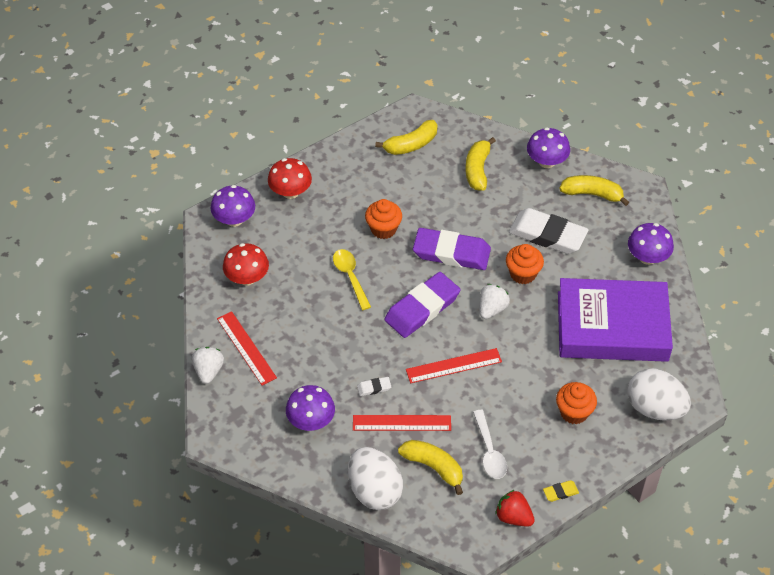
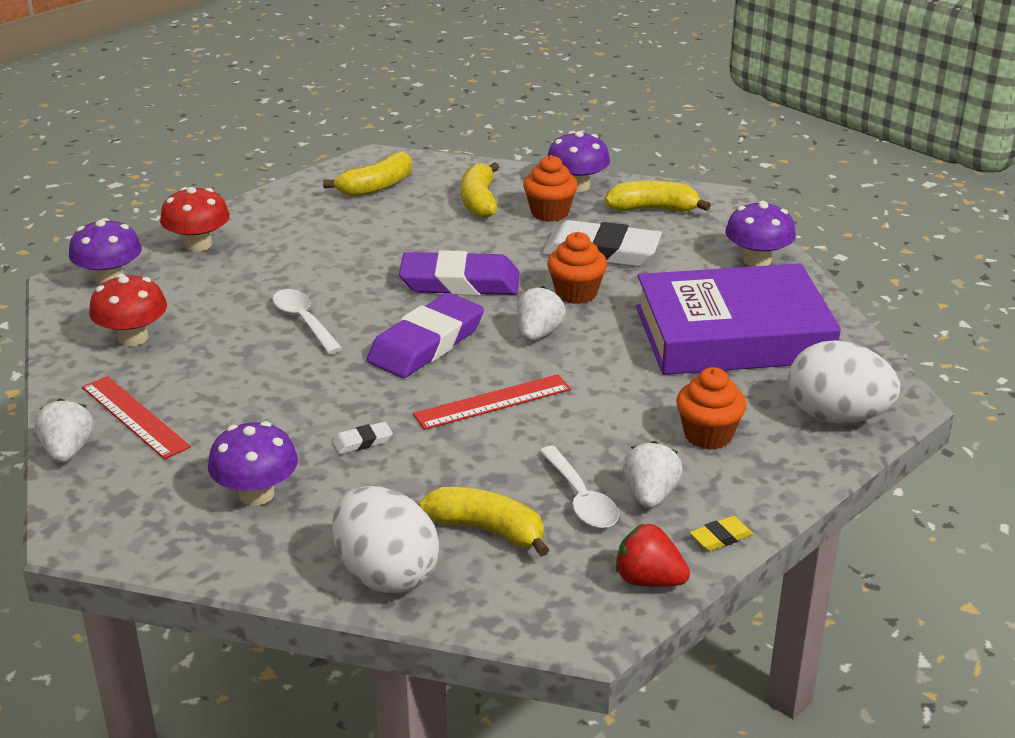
camera: 10 degrees left, 20 degrees down
yellow spoon [333,249,371,310] -> white spoon [272,289,343,354]
red ruler [353,415,451,431] -> none
orange cupcake [365,199,402,239] -> orange cupcake moved to [523,155,578,222]
none -> white strawberry [623,441,683,508]

